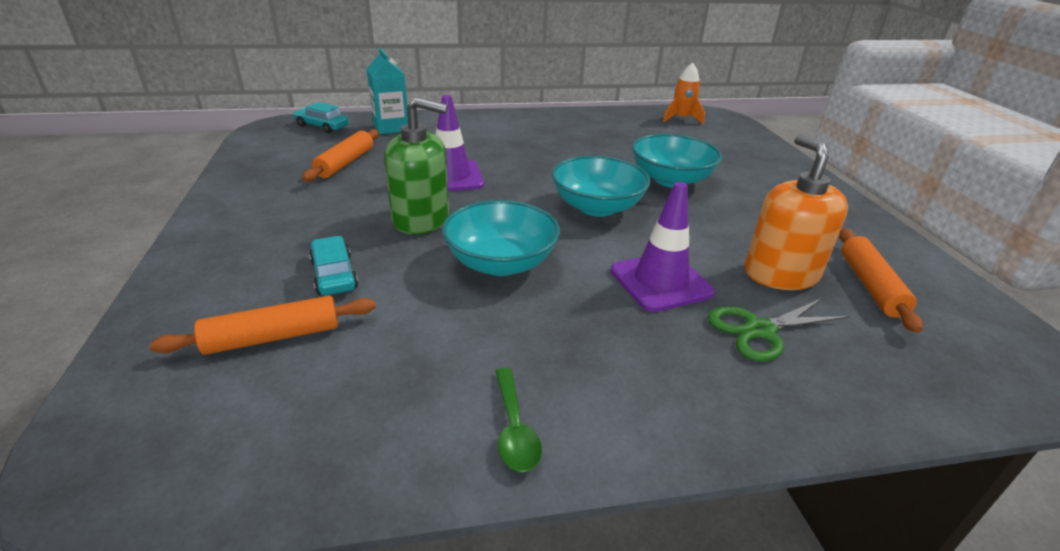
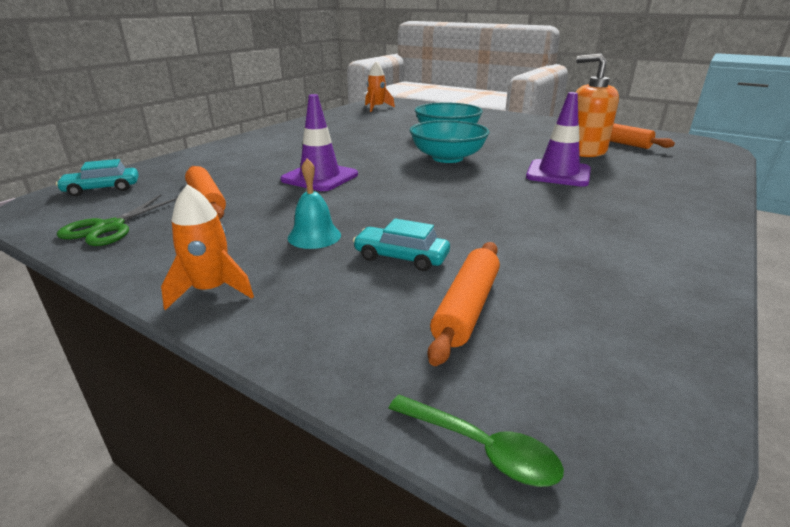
camera: 45 degrees left, 5 degrees down
turquoise carton [367,48,408,135] -> none
green soap dispenser [384,97,449,235] -> none
turquoise bowl [442,200,560,276] -> none
green spoon [495,368,542,472] -> green spoon moved to [388,395,564,487]
green scissors [707,298,850,362] -> green scissors moved to [57,195,177,246]
none -> orange rocket [161,184,254,310]
none -> turquoise bell [288,158,341,249]

